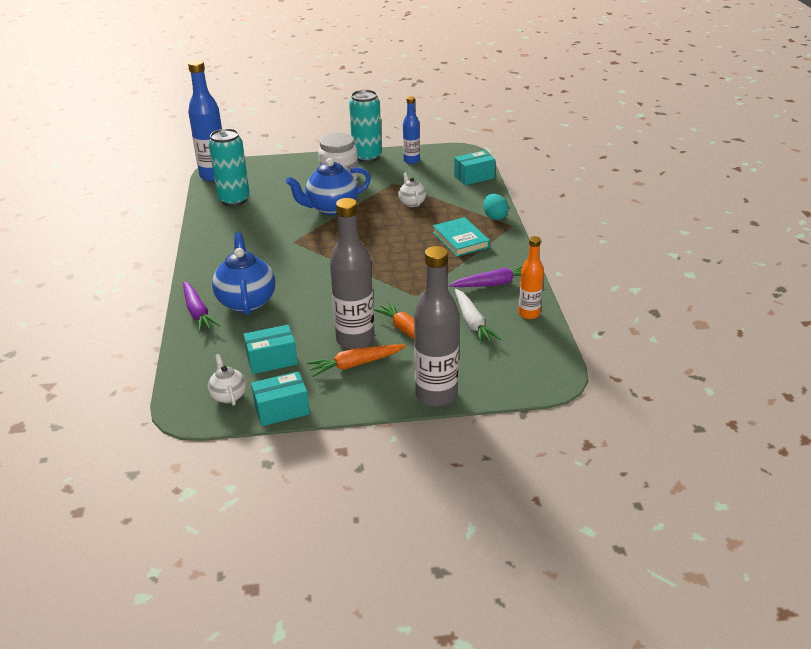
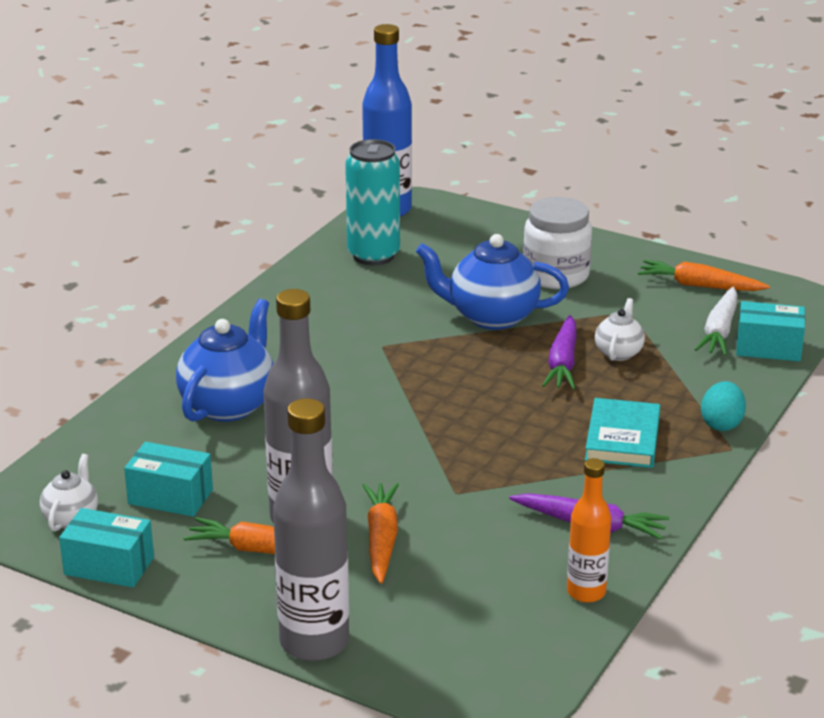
camera: 35 degrees right, 5 degrees down
purple carrot [183,281,221,332] -> purple carrot moved to [542,315,577,389]
turquoise can [349,90,382,162] -> none
blue bottle [403,96,420,164] -> orange carrot [638,260,770,291]
white carrot [455,289,501,345] -> white carrot moved to [695,287,738,356]

